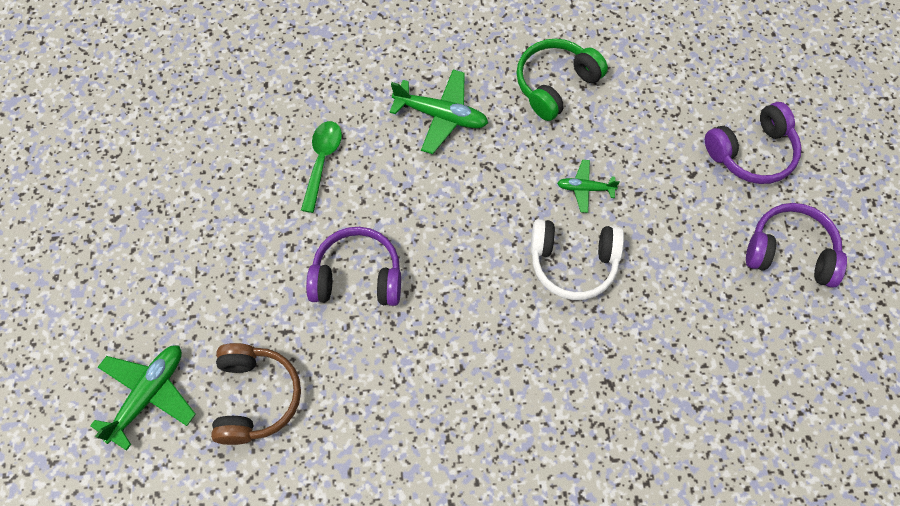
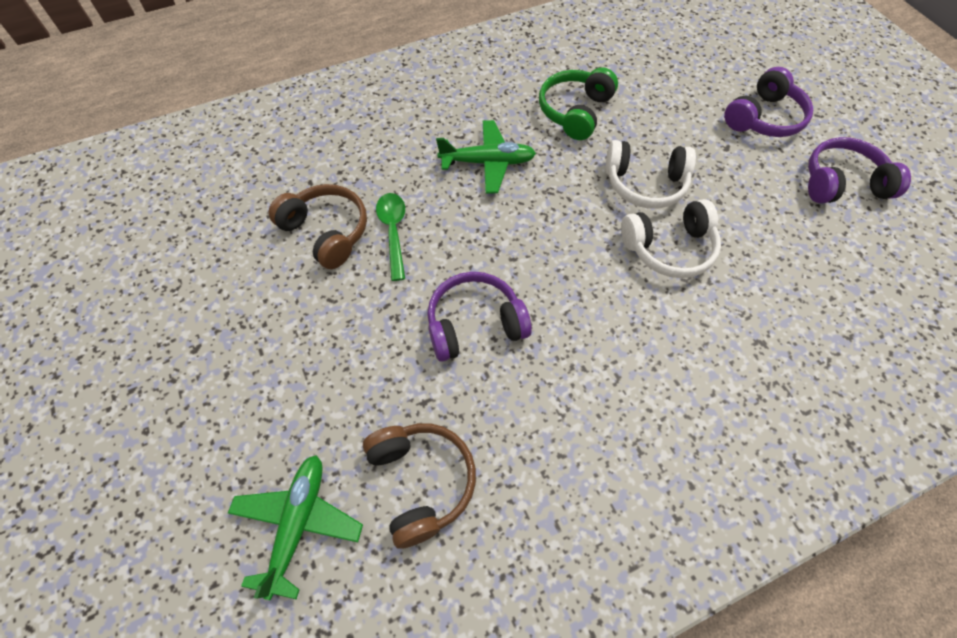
camera: 20 degrees left, 5 degrees down
green plane [557,160,620,213] -> white headphones [606,140,696,209]
none -> brown headphones [269,184,367,269]

